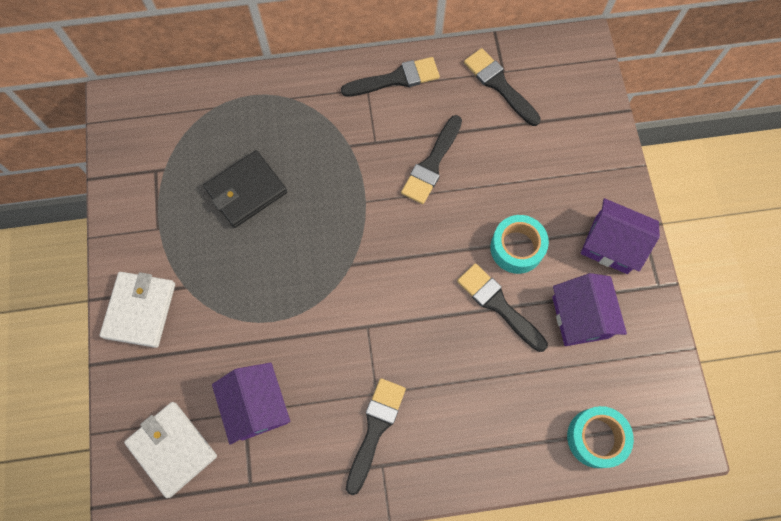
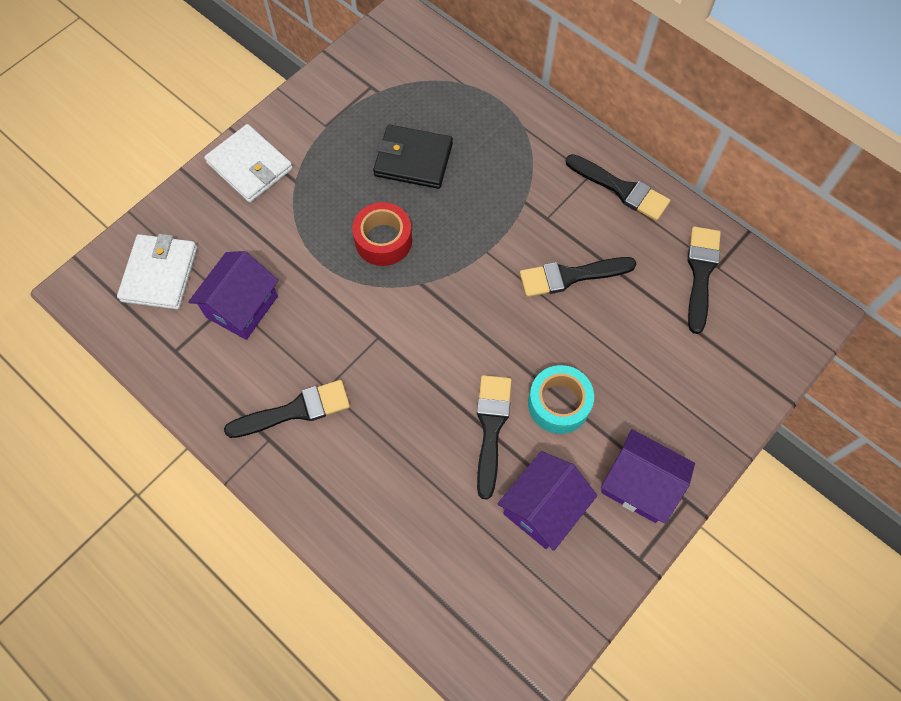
camera: 50 degrees right, 5 degrees down
white wallet [100,272,175,348] -> white wallet turned 75 degrees clockwise [204,124,293,203]
turquoise tape [567,406,634,468] -> none
purple house [581,198,660,274] -> purple house turned 45 degrees counterclockwise [601,429,695,524]
none -> red tape [352,202,412,266]

